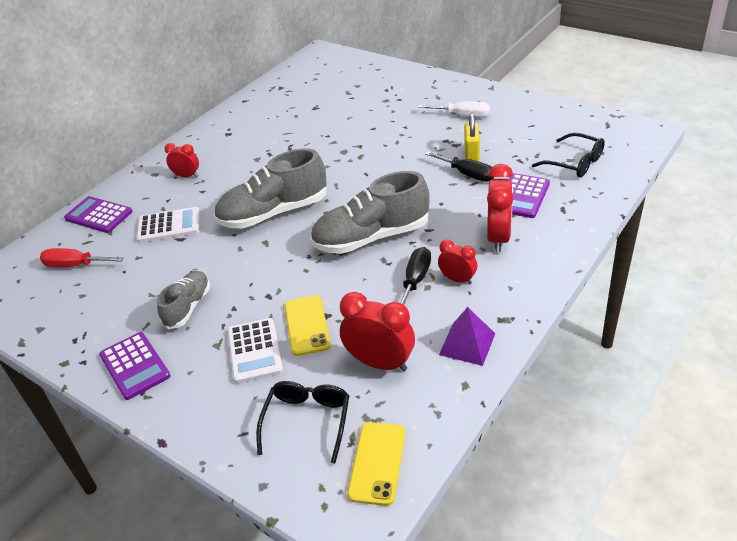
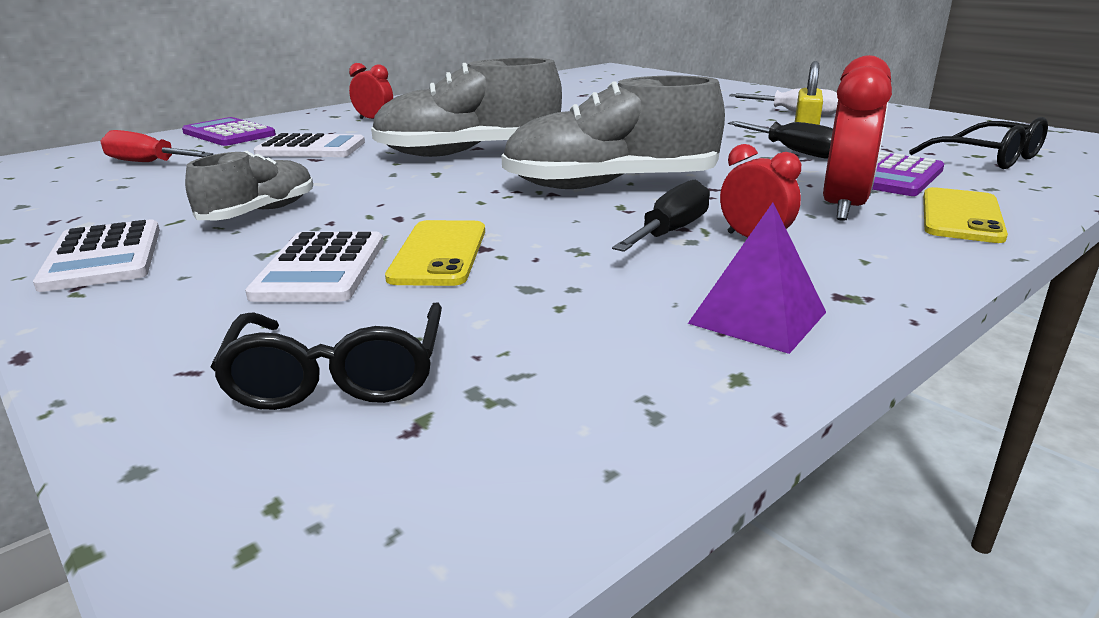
camera: 10 degrees right, 15 degrees down
purple calculator [99,332,171,400] -> white calculator [33,219,160,292]
black glasses [256,381,350,463] -> black glasses turned 150 degrees clockwise [211,302,442,410]
red clock [340,292,415,372] -> none
yellow phone [347,422,405,506] -> yellow phone moved to [923,187,1008,243]

